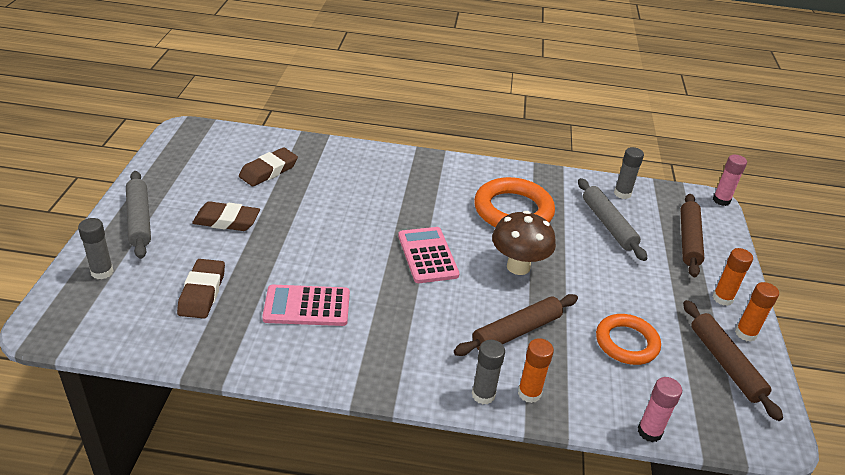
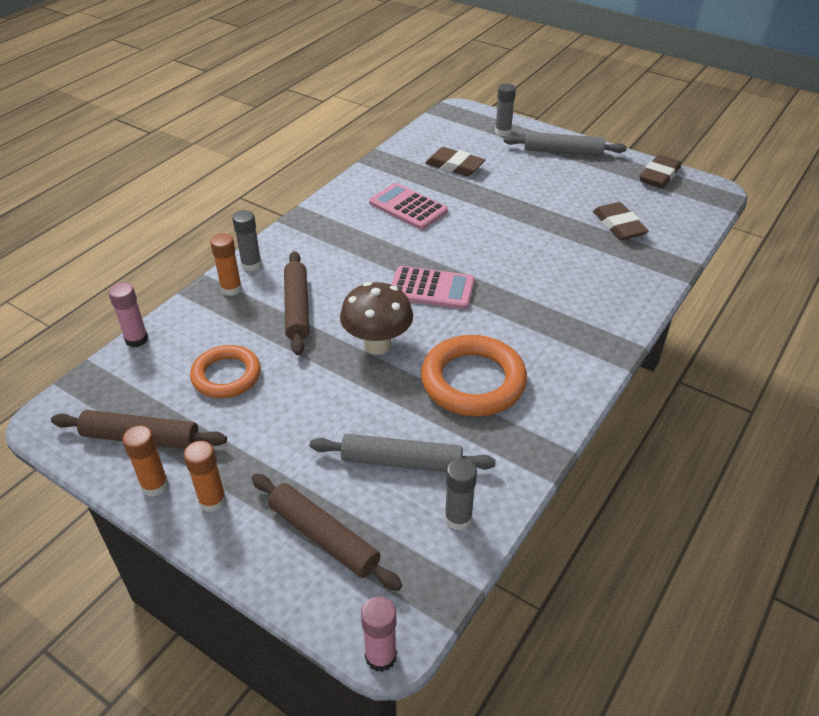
camera: 120 degrees right, 5 degrees up
brown eraser [192,201,260,231] -> brown eraser moved to [639,155,681,188]
pink calculator [262,285,350,326] -> pink calculator turned 75 degrees counterclockwise [369,183,448,230]

